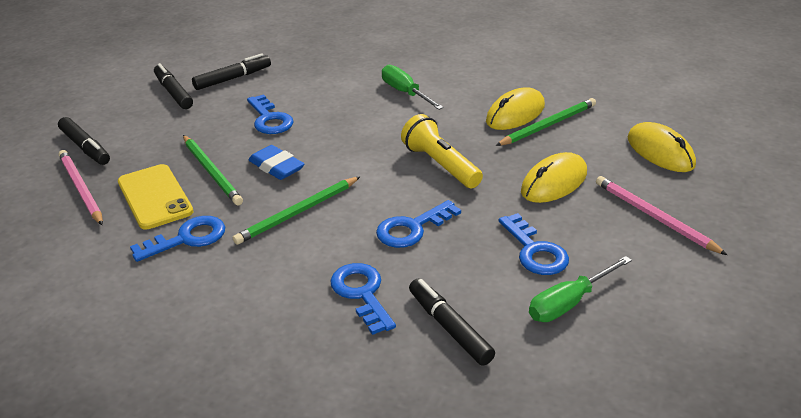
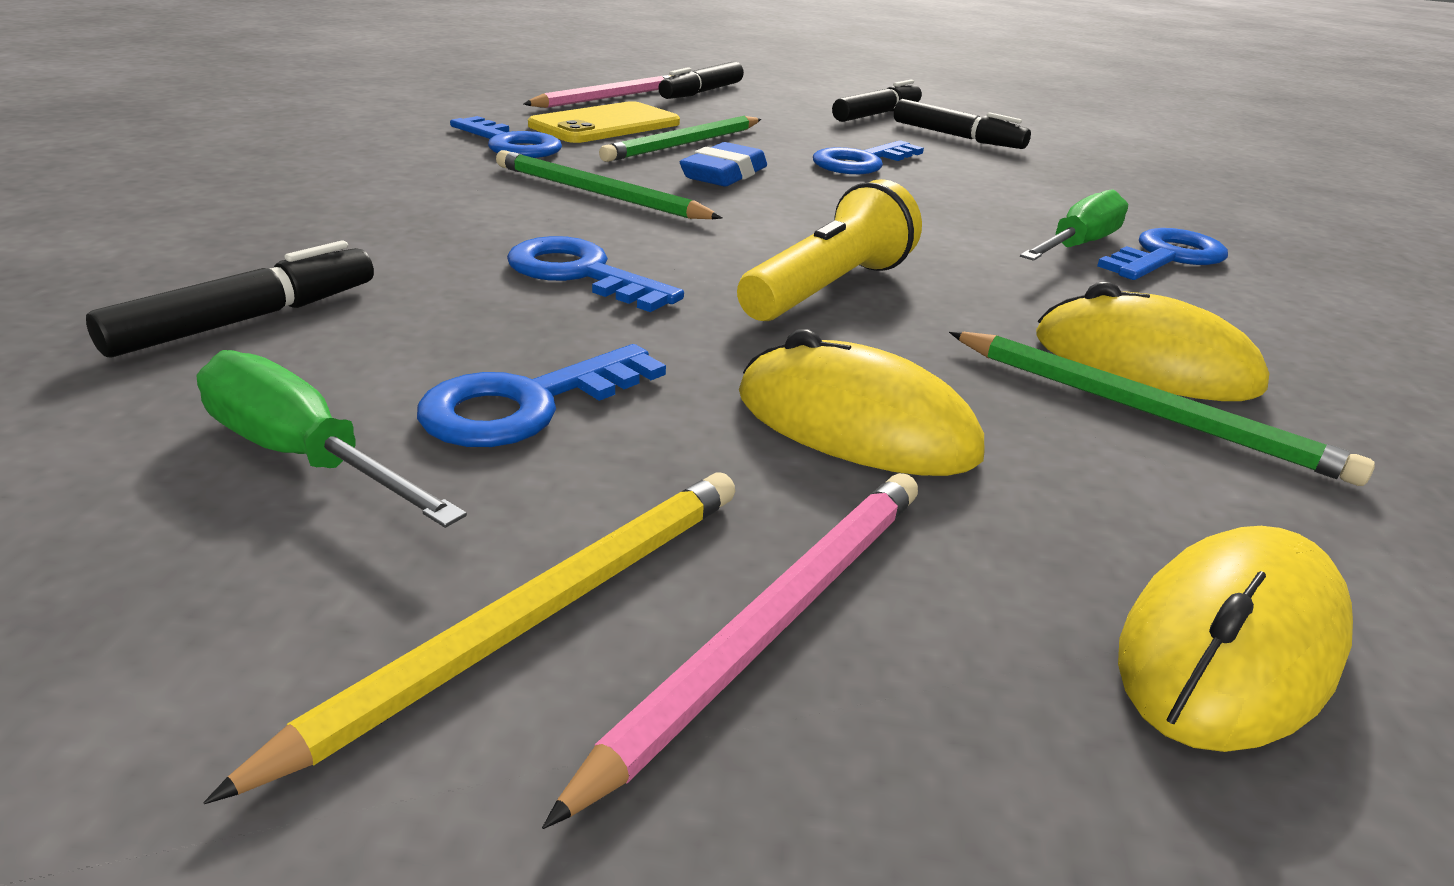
camera: 70 degrees right, 5 degrees down
blue key [330,263,396,335] -> blue key moved to [1097,228,1228,280]
none -> yellow pencil [203,472,735,804]

